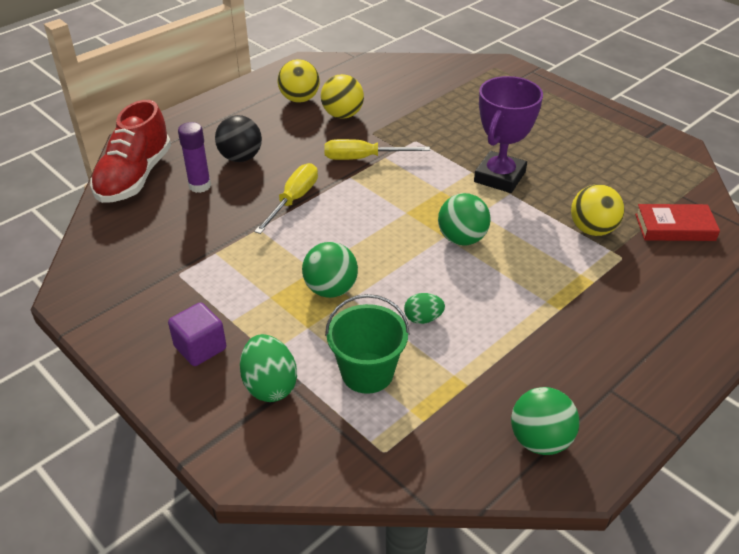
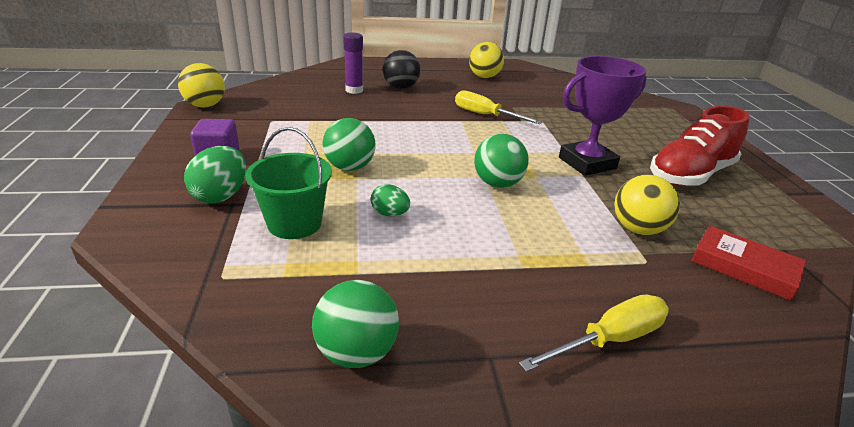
camera: 35 degrees right, 10 degrees down
red shoe [90,100,171,203] -> red shoe moved to [650,106,750,186]
yellow screwdriver [254,163,318,234] -> yellow screwdriver moved to [519,295,669,372]
yellow ball [321,74,364,119] -> yellow ball moved to [178,63,225,107]

